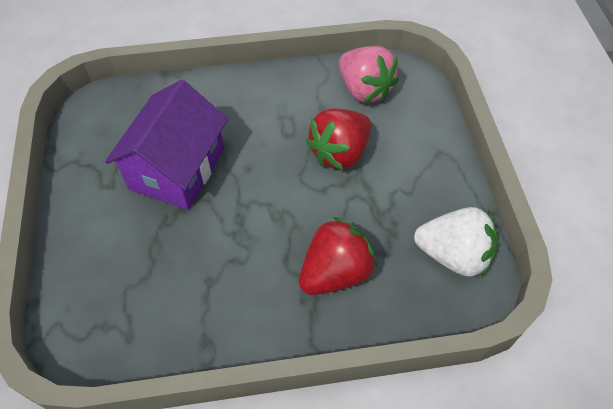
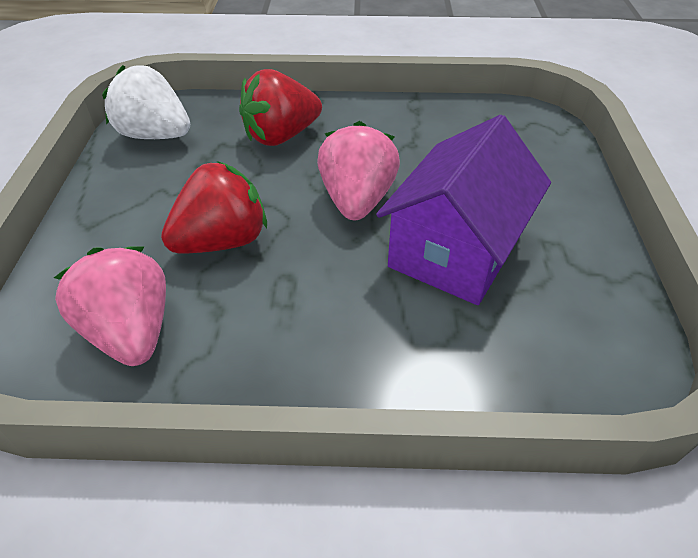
camera: 170 degrees left, 10 degrees down
none -> pink strawberry [317,121,400,220]

